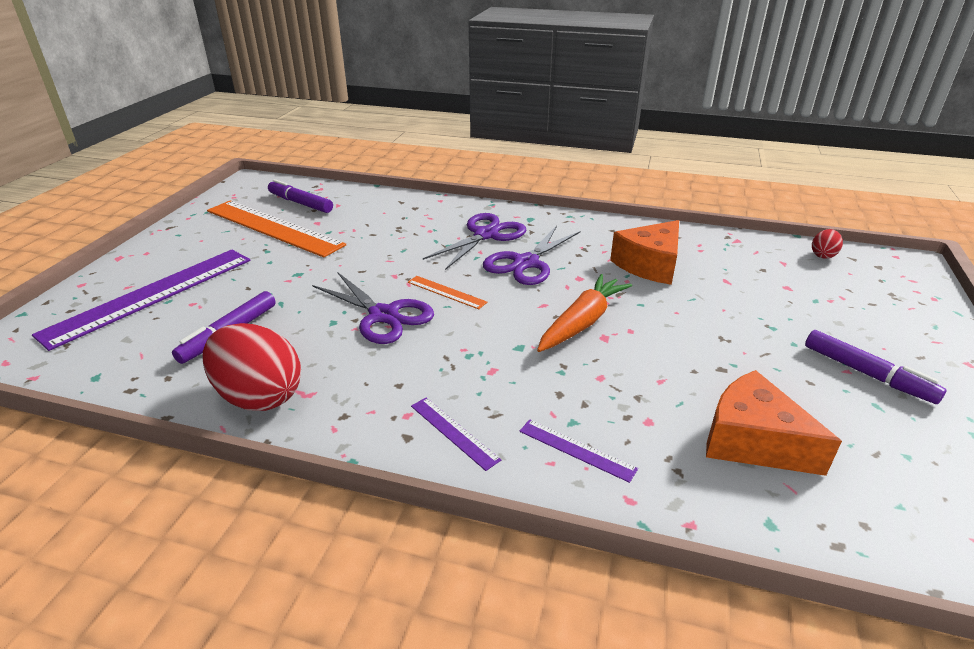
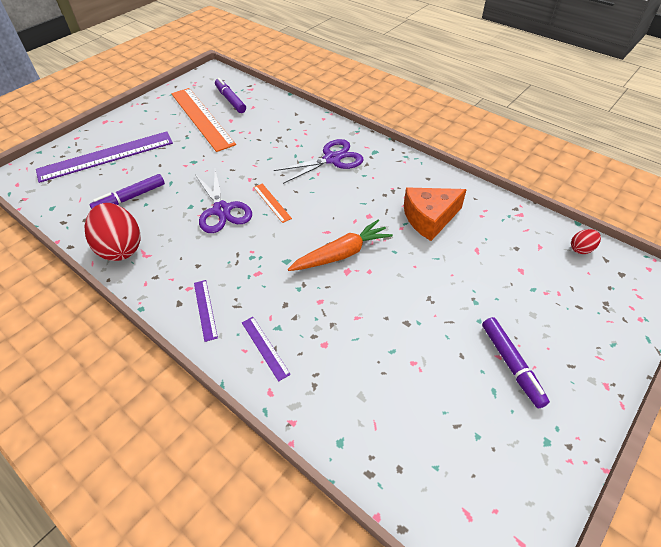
camera: 25 degrees right, 15 degrees up
purple scissors [483,226,580,285] -> none
orange cheese [706,370,842,476] -> none

